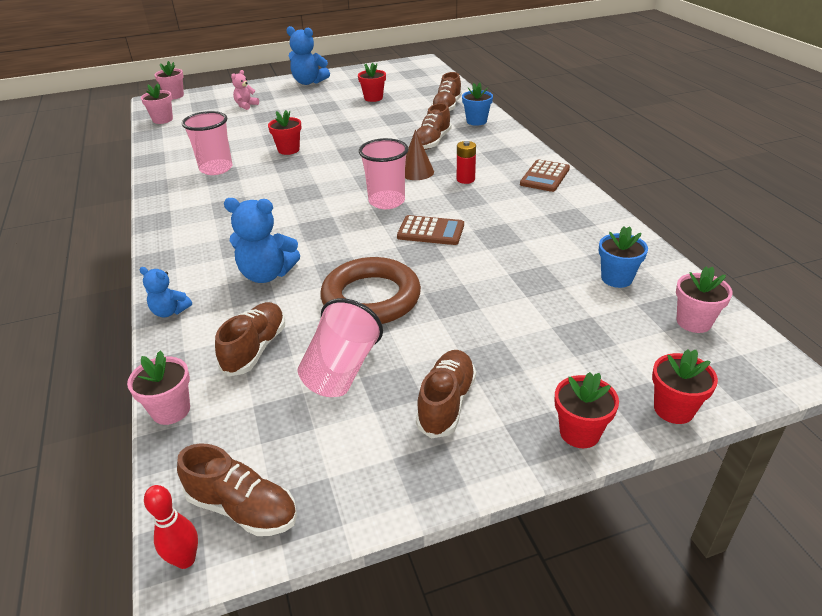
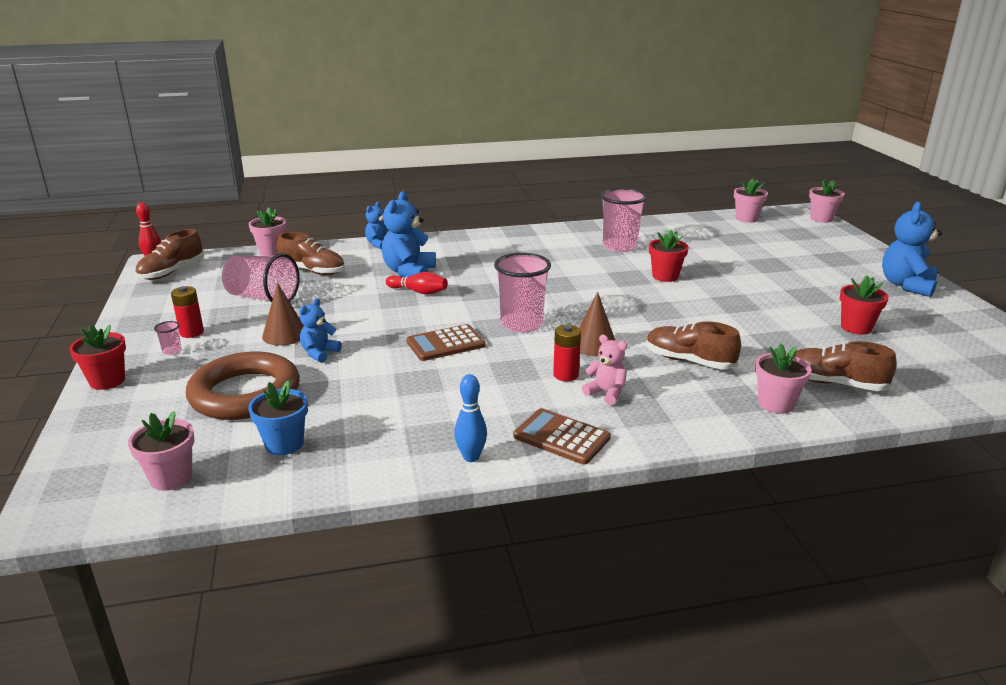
camera: 95 degrees right, 10 degrees down
pink teddy bear [231,70,259,110] -> pink teddy bear moved to [582,335,627,405]
brown ring [321,257,421,324] -> brown ring moved to [186,352,300,420]
brown calculator [397,215,464,245] -> brown calculator turned 45 degrees clockwise [406,324,486,361]
brown shoe [416,350,476,439] -> red battery [171,286,204,338]
blue flower pot [462,83,493,126] -> pink flower pot [755,344,812,414]
red flower pot [652,349,718,424] -> none
none -> pink cup [154,321,182,355]
none -> brown cone [262,283,304,346]
none -> blue teddy bear [299,298,342,363]
none -> red bowling pin [386,272,448,295]
none -> blue bowling pin [454,374,487,462]

